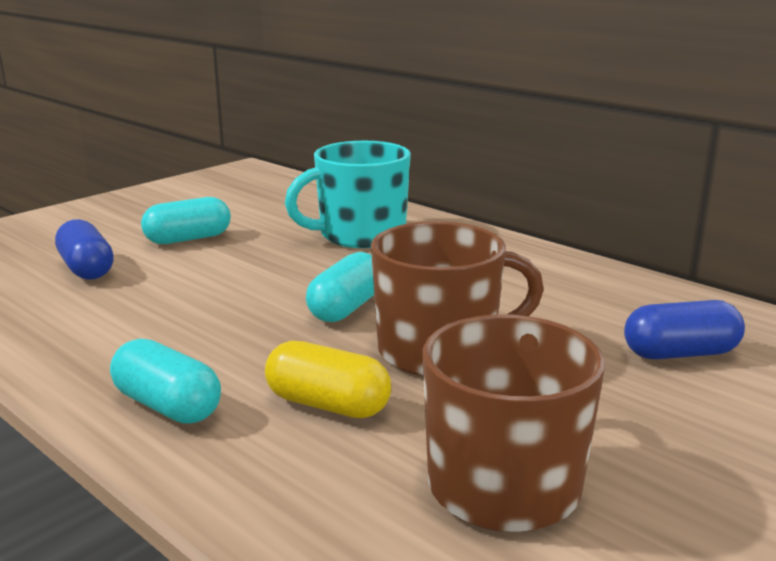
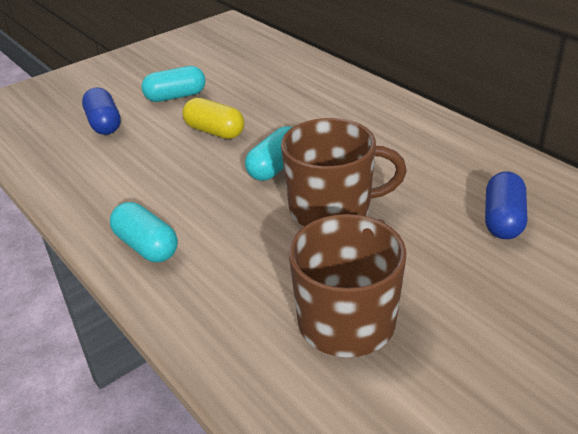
camera: 10 degrees right, 15 degrees up
yellow capsule [265,341,391,418] -> yellow capsule moved to [182,98,244,139]
turquoise mug [285,141,411,248] -> none
blue capsule [624,300,745,359] -> blue capsule turned 75 degrees counterclockwise [485,171,527,239]

